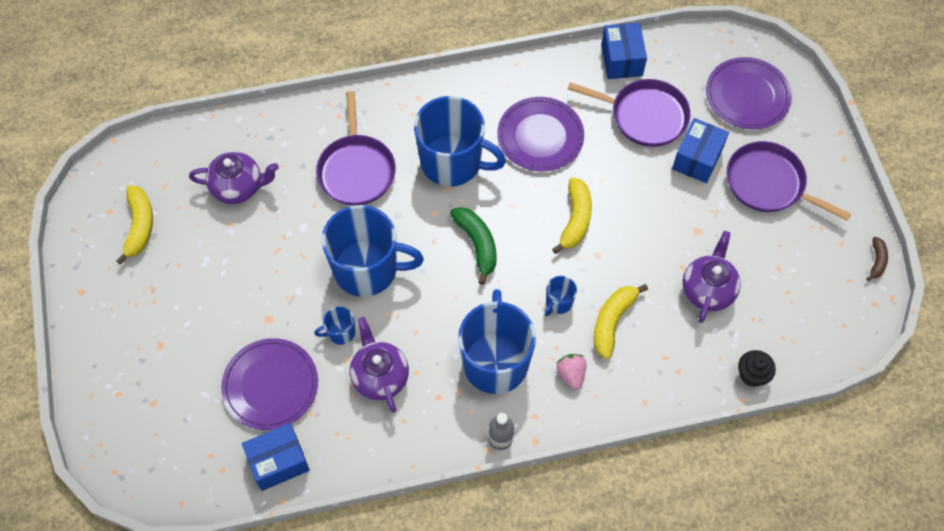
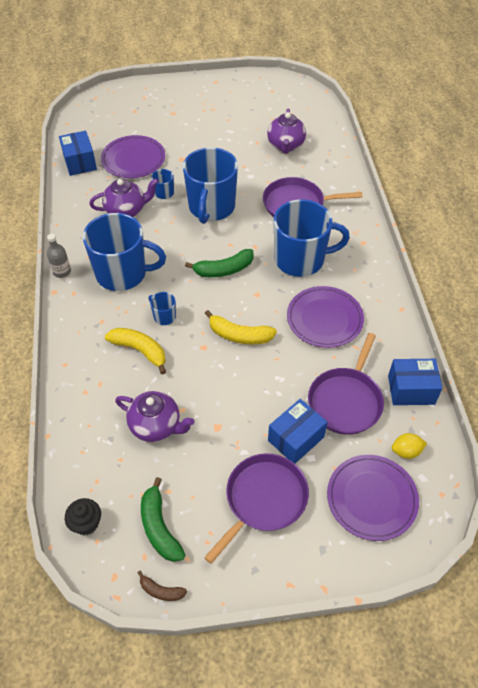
camera: 95 degrees right, 10 degrees down
yellow banana [116,186,153,265] -> none
blue mug [414,96,506,187] -> blue mug turned 120 degrees counterclockwise [274,199,350,277]
pink strawberry [557,354,587,390] -> none
blue box [672,118,729,183] -> blue box turned 75 degrees counterclockwise [268,399,327,464]
black cupcake [738,350,776,387] -> black cupcake moved to [65,498,101,535]
none -> green banana [141,477,185,562]
none -> yellow lemon [392,433,427,459]

